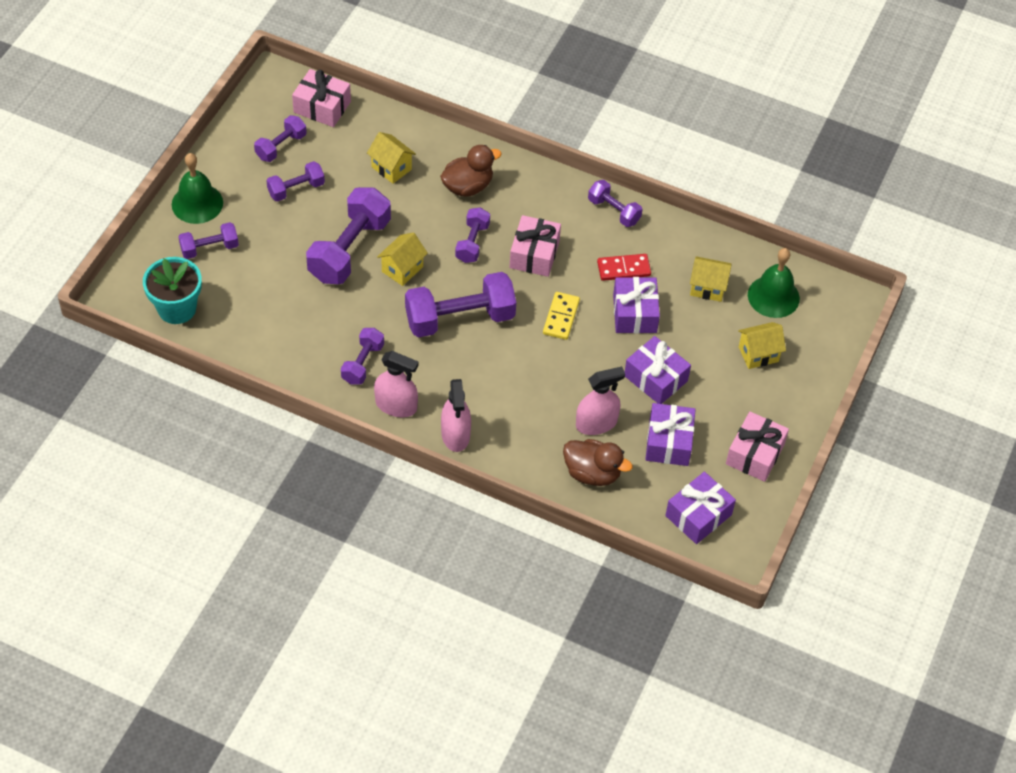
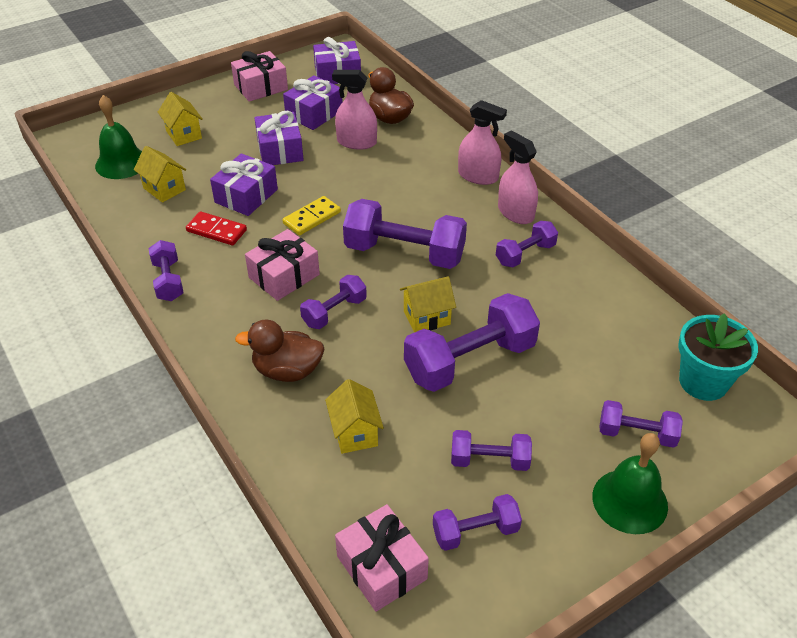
camera: 145 degrees left, 10 degrees down
pink spray bottle [441,379,471,452] -> pink spray bottle turned 90 degrees clockwise [458,100,507,185]
yellow house [738,322,786,369] -> yellow house turned 45 degrees clockwise [158,92,203,146]

